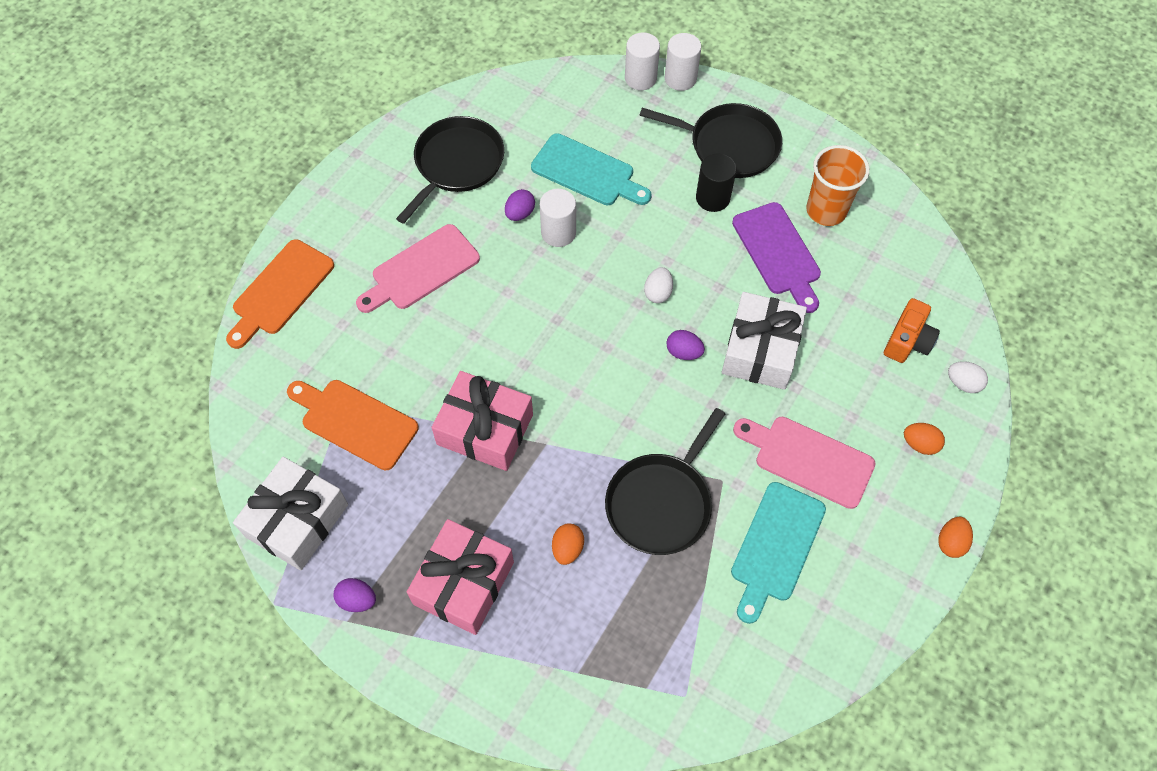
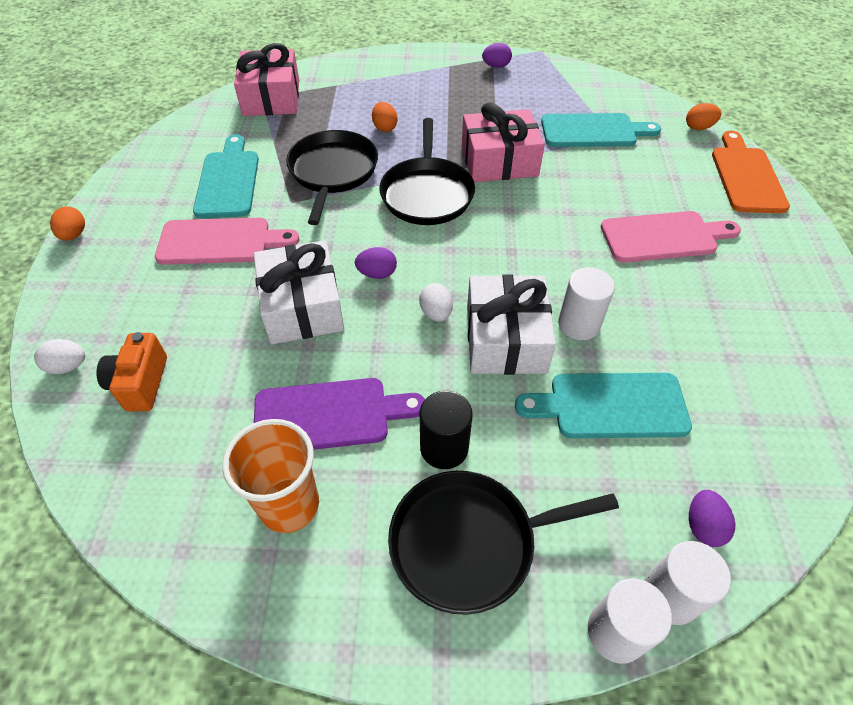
camera: 150 degrees right, 10 degrees down
white gift [233,457,348,570] -> white gift moved to [467,274,556,375]
orange cutting board [287,380,418,470] -> turquoise cutting board [541,113,661,147]
pink cutting board [356,224,480,313] -> pink cutting board turned 60 degrees clockwise [601,211,741,263]
black pan [396,116,504,224] -> black pan moved to [379,118,475,225]
pink gift [407,519,514,635] -> pink gift moved to [234,43,299,116]
purple egg [505,189,535,221] -> purple egg moved to [689,490,735,547]
purple cutting board [732,202,821,313] -> purple cutting board turned 135 degrees clockwise [254,378,425,450]
orange egg [904,423,945,455] -> orange egg moved to [686,103,721,130]

